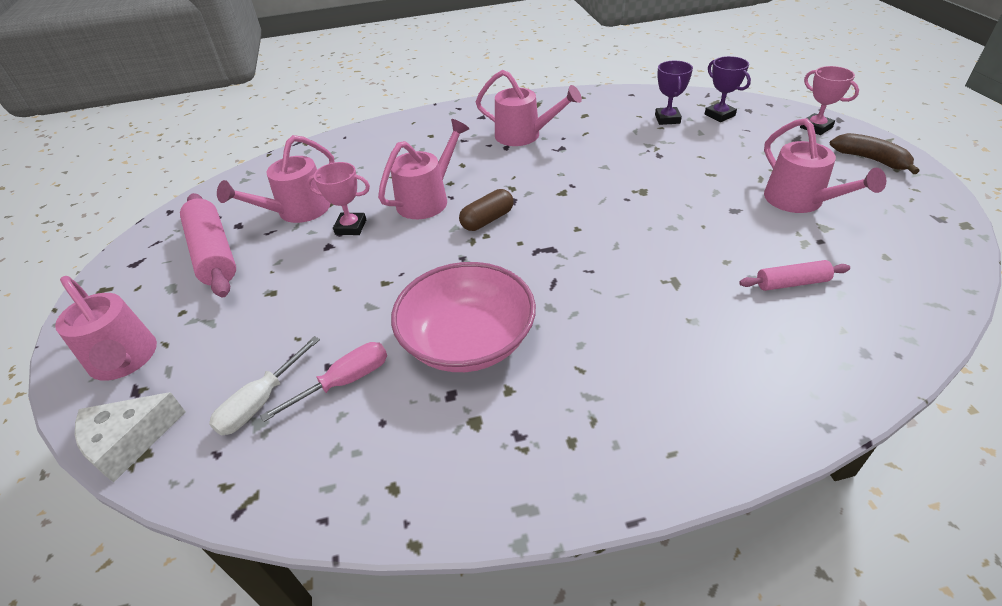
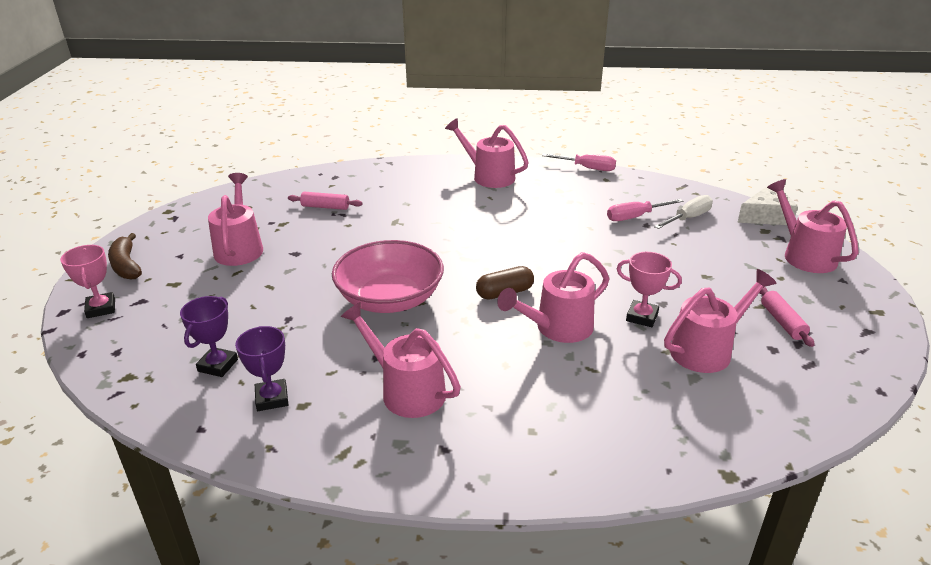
camera: 165 degrees left, 10 degrees down
pink rolling pin [180,193,236,297] -> pink rolling pin [759,287,815,347], size x0.53
pink bowl [391,262,536,372] -> pink bowl moved to [332,240,444,313]
purple trophy [705,56,751,122] -> purple trophy moved to [235,326,288,411]
none -> pink watering can [445,118,529,188]
none -> pink screwdriver [542,154,616,171]

